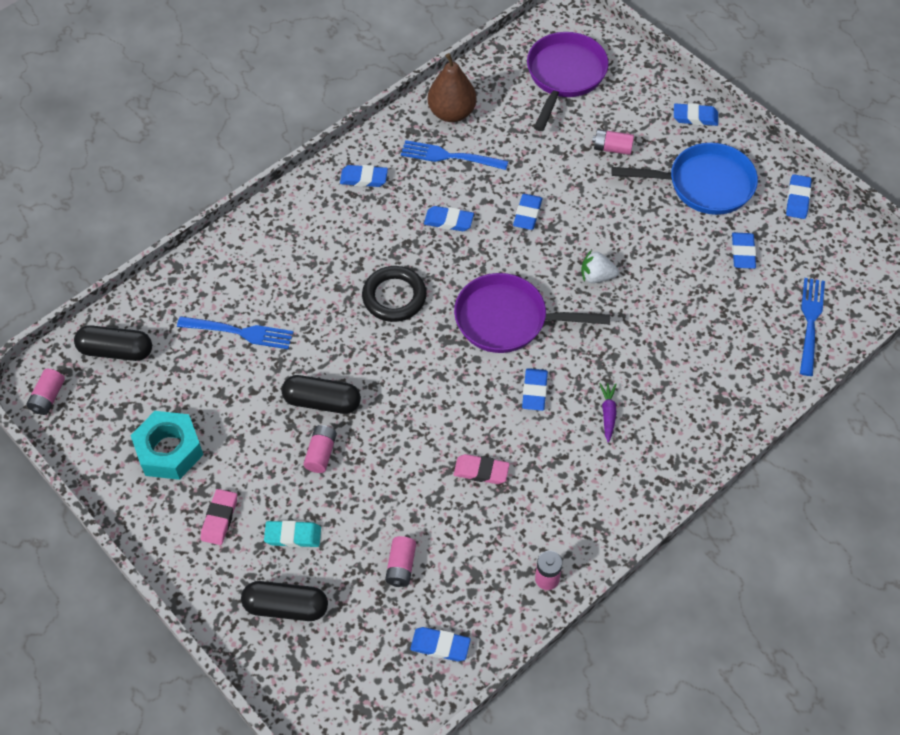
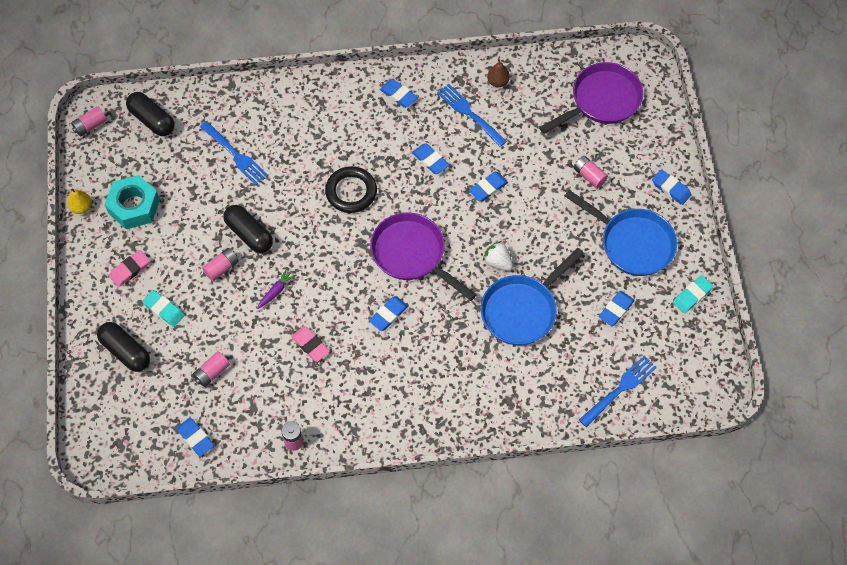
camera: 35 degrees right, 5 degrees up
brown pear [428,53,477,122] -> brown pear [487,59,510,87], size x0.55
purple carrot [599,383,617,443] -> purple carrot moved to [257,268,297,309]
blue eraser [786,174,812,219] -> turquoise eraser [673,275,713,313]
none -> yellow pear [68,189,92,214]
none -> blue pan [481,248,584,345]

